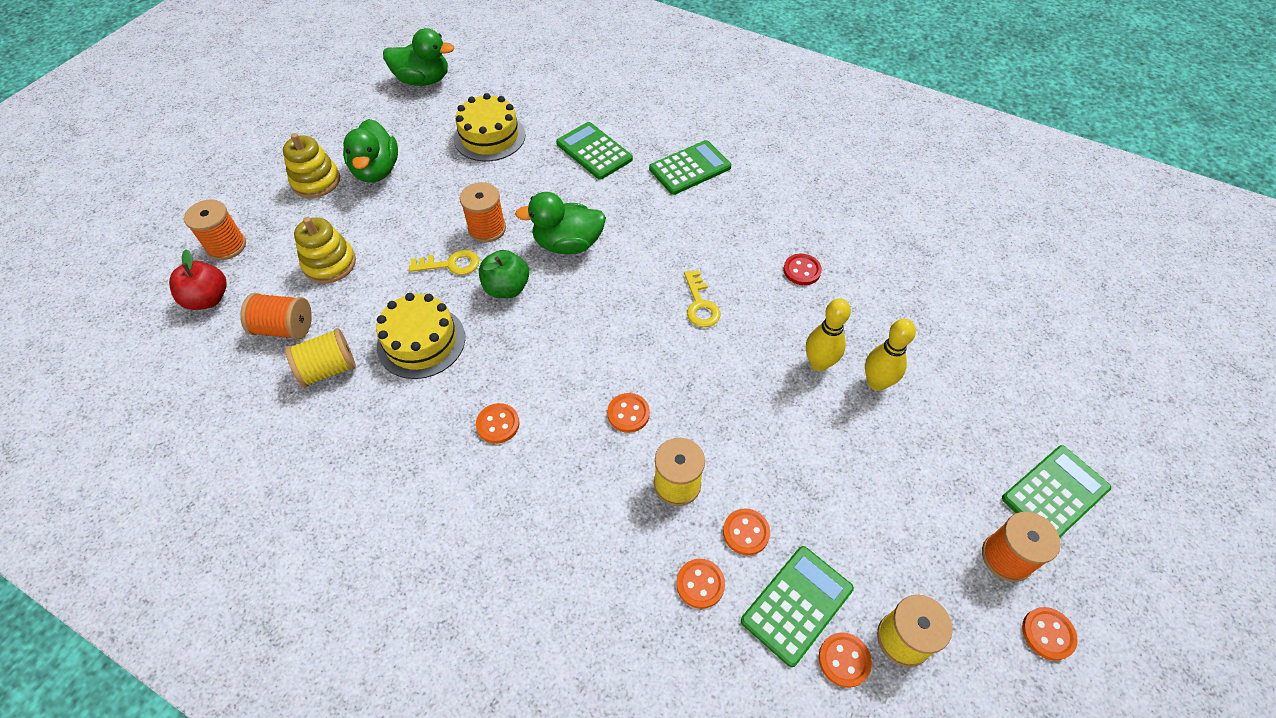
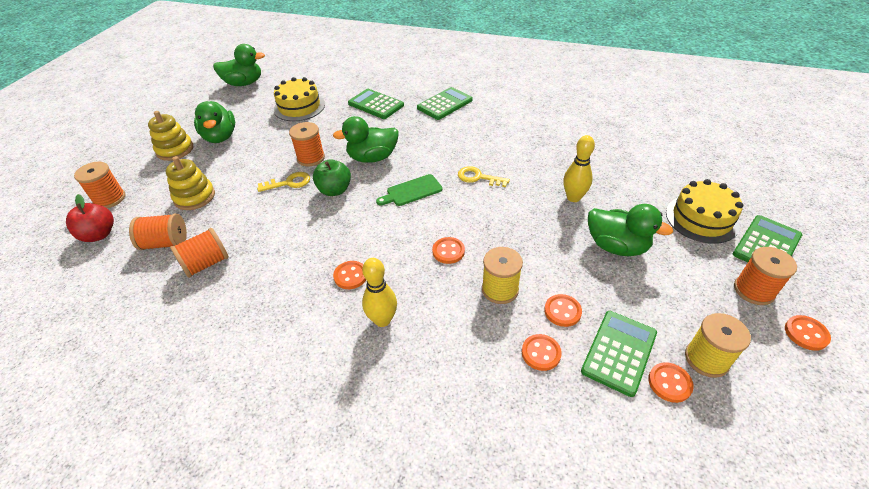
camera: 10 degrees left, 10 degrees down
yellow spool [285,328,356,388] -> orange spool [170,228,229,278]
yellow cake [376,293,465,379] -> yellow cake moved to [666,179,743,244]
yellow key [684,270,720,327] -> yellow key turned 135 degrees clockwise [458,166,510,187]
red button [783,254,822,285] -> none
yellow bowling pin [865,319,916,391] -> yellow bowling pin moved to [362,258,397,327]
none -> green cutting board [376,174,443,206]
none -> green duck [588,204,673,256]

